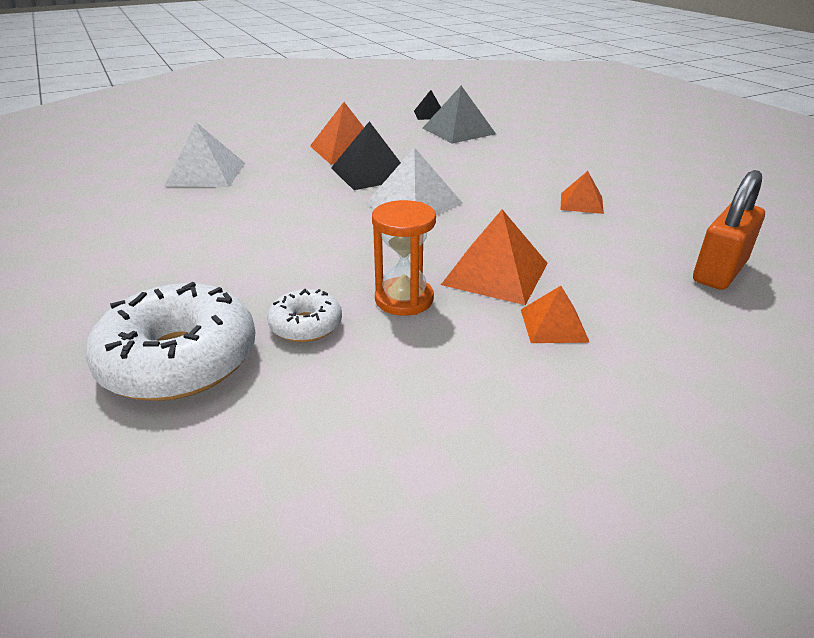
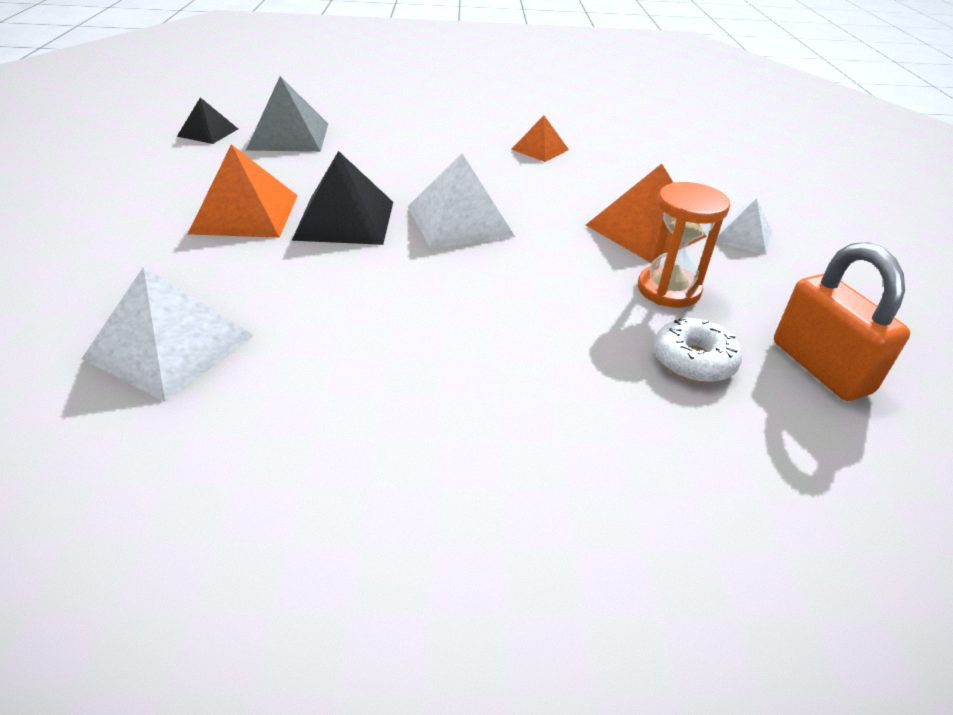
camera: 65 degrees left, 5 degrees up
white donut [86,282,255,401] -> none
orange pyramid [521,286,590,343] -> white pyramid [716,198,773,255]
orange padlock [693,170,765,290] -> orange padlock moved to [774,242,910,401]

